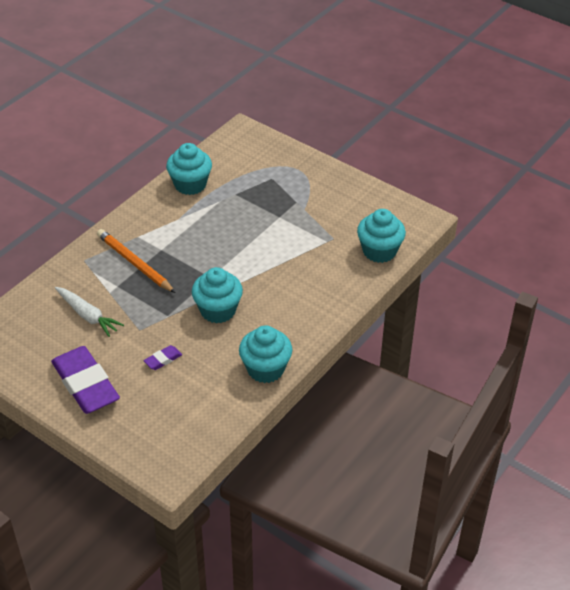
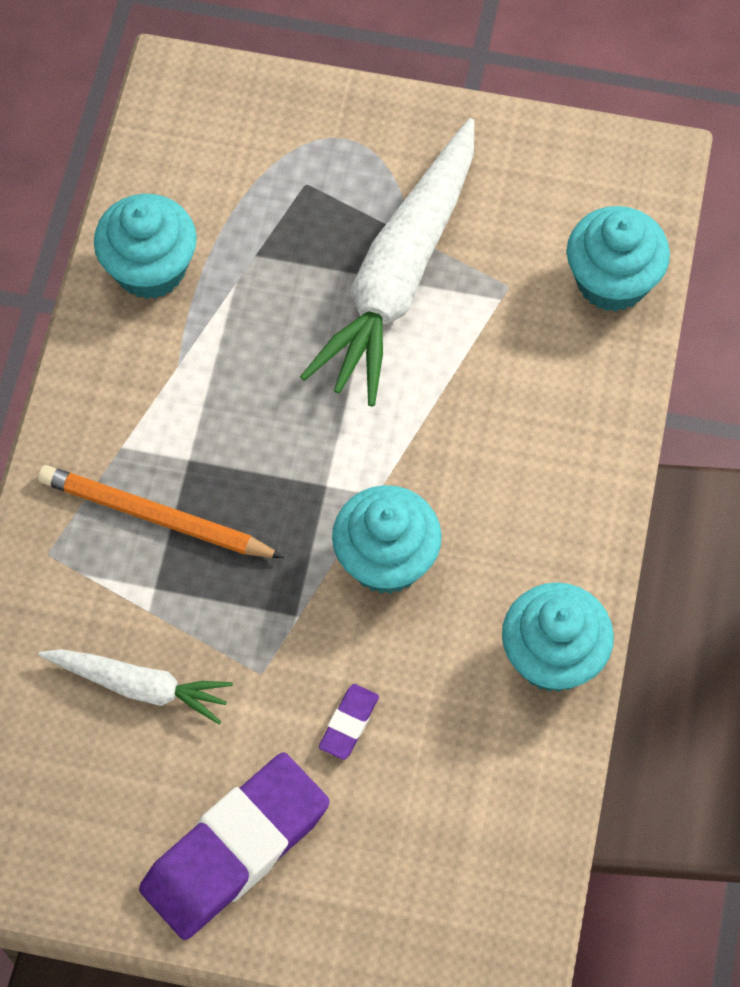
camera: 25 degrees left, 20 degrees up
purple eraser [51,346,120,414] -> purple eraser turned 75 degrees counterclockwise [139,753,330,940]
none -> white carrot [300,118,474,406]

